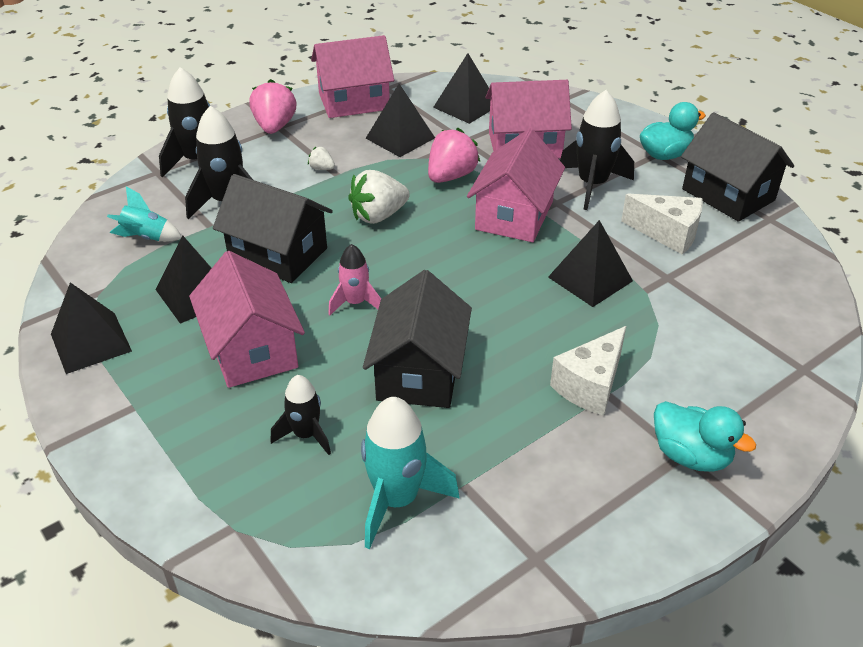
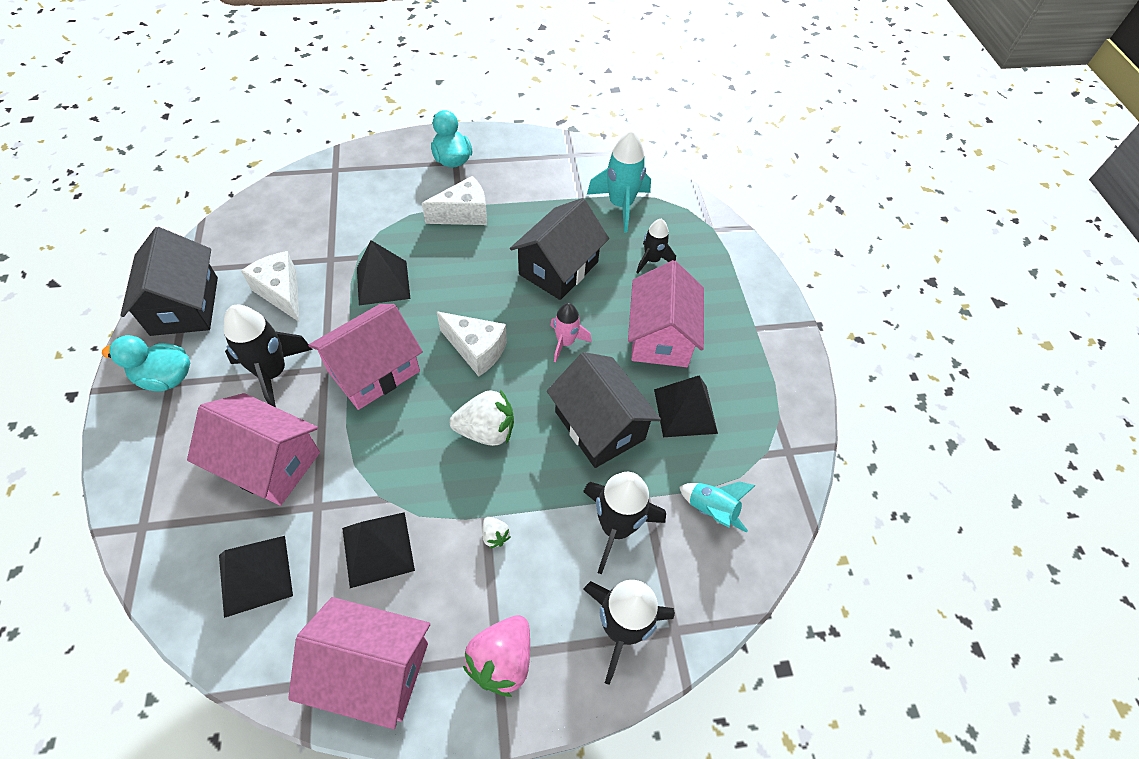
camera: 155 degrees left, 15 degrees up
black pyramid [51,282,132,374] -> none
pink strawberry [428,128,480,183] -> none
none -> white cheese [437,312,507,377]

